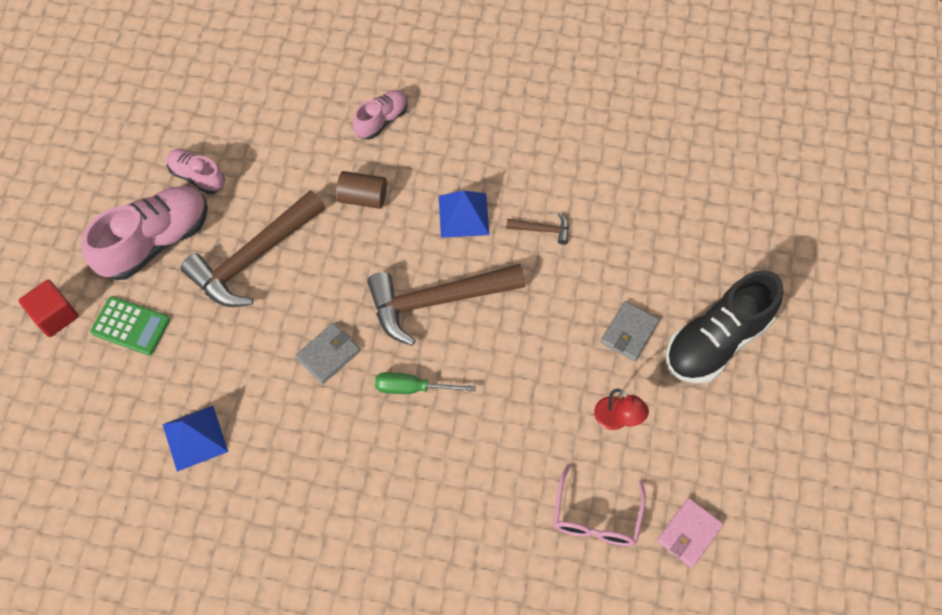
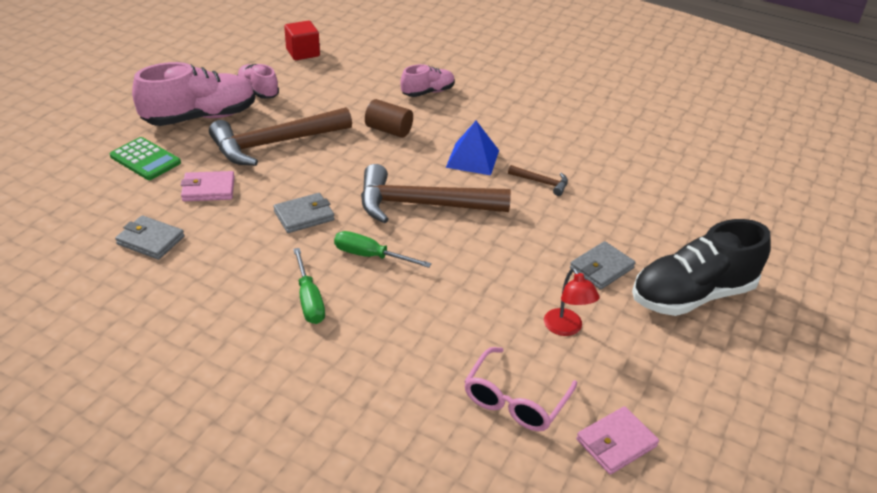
camera: 15 degrees right, 25 degrees down
red cube [19,279,79,337] -> red cube moved to [284,21,320,60]
blue pyramid [163,405,228,472] -> grey wallet [115,215,184,260]
none -> pink wallet [180,171,235,201]
none -> green screwdriver [293,248,325,324]

